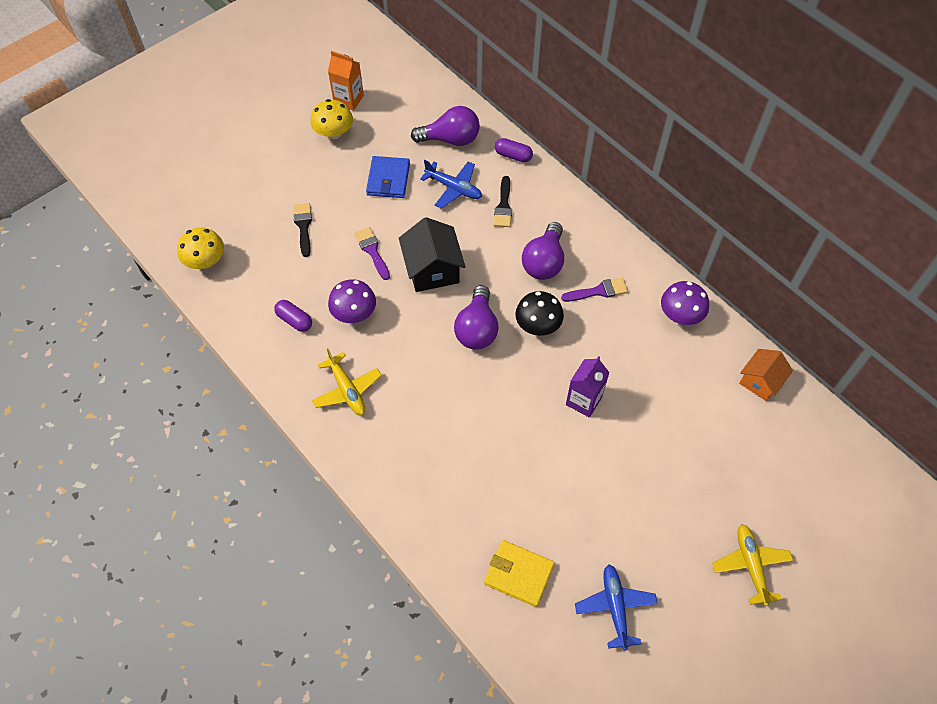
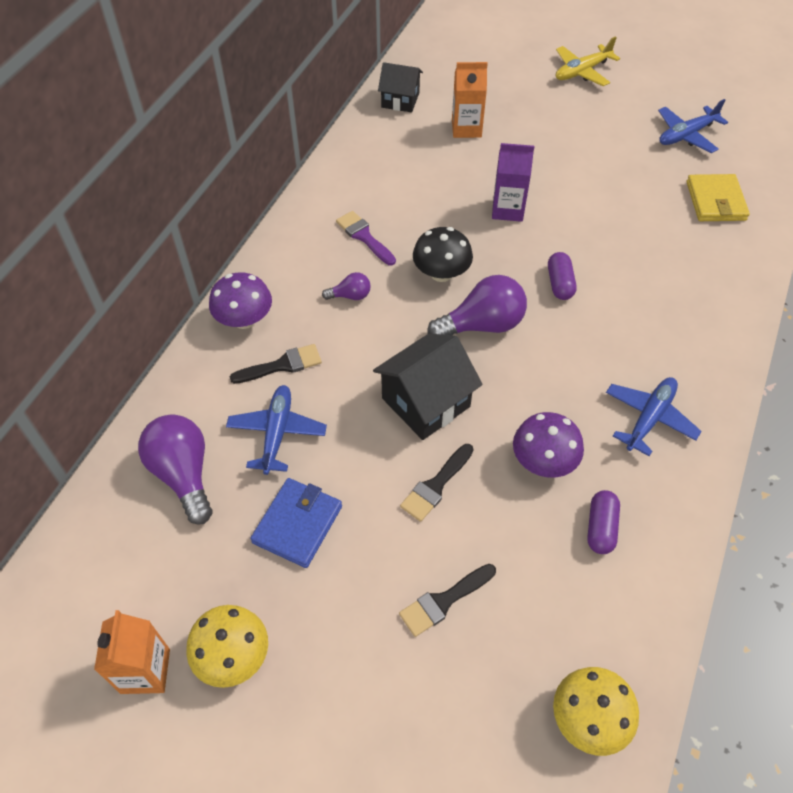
camera: 115 degrees left, 5 degrees down
yellow plane [312,349,382,416] -> blue plane [606,377,702,456]
purple brush [354,227,390,280] -> black brush [400,444,474,522]
blue wallet [366,156,410,198] -> blue wallet turned 45 degrees counterclockwise [250,478,342,568]
purple capsule [495,138,533,162] -> purple capsule moved to [548,252,576,300]
purple light bulb [522,222,564,280] -> purple light bulb [322,272,371,300], size x0.50
purple mushroom [661,281,709,325] -> purple mushroom moved to [209,272,272,329]
orange house [739,349,793,401] -> black house [378,62,423,112]
none -> orange carton [452,62,488,138]

